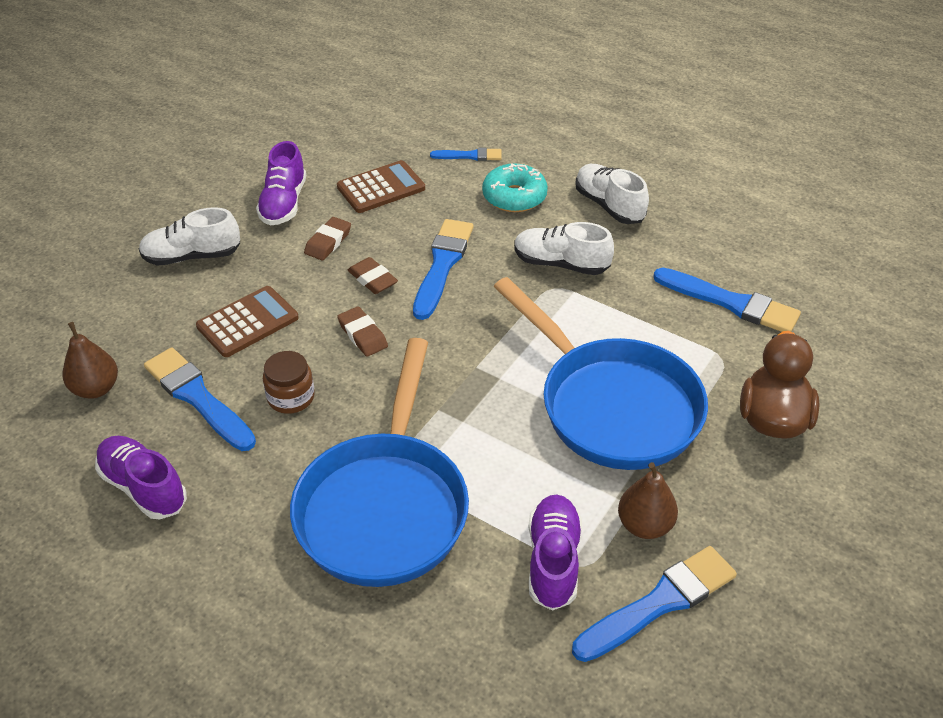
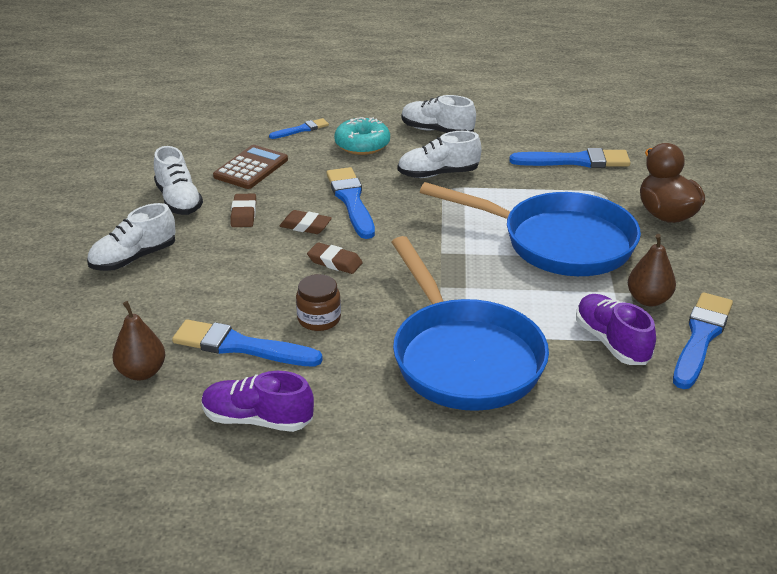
camera: 30 degrees left, 10 degrees down
brown calculator [196,286,299,357] -> none
purple shoe [256,141,306,226] -> white shoe [154,146,203,215]

